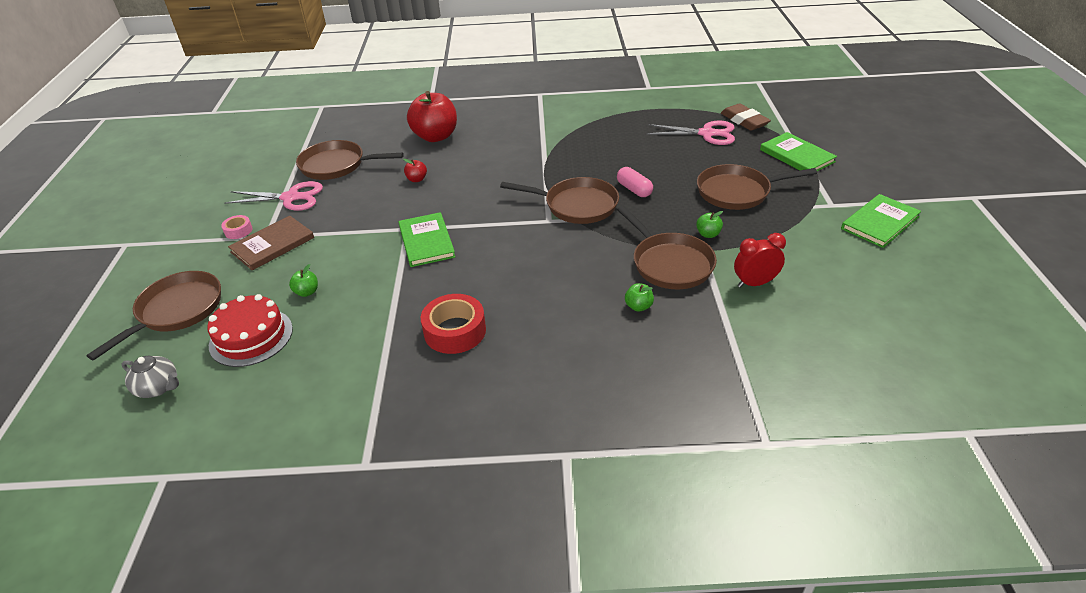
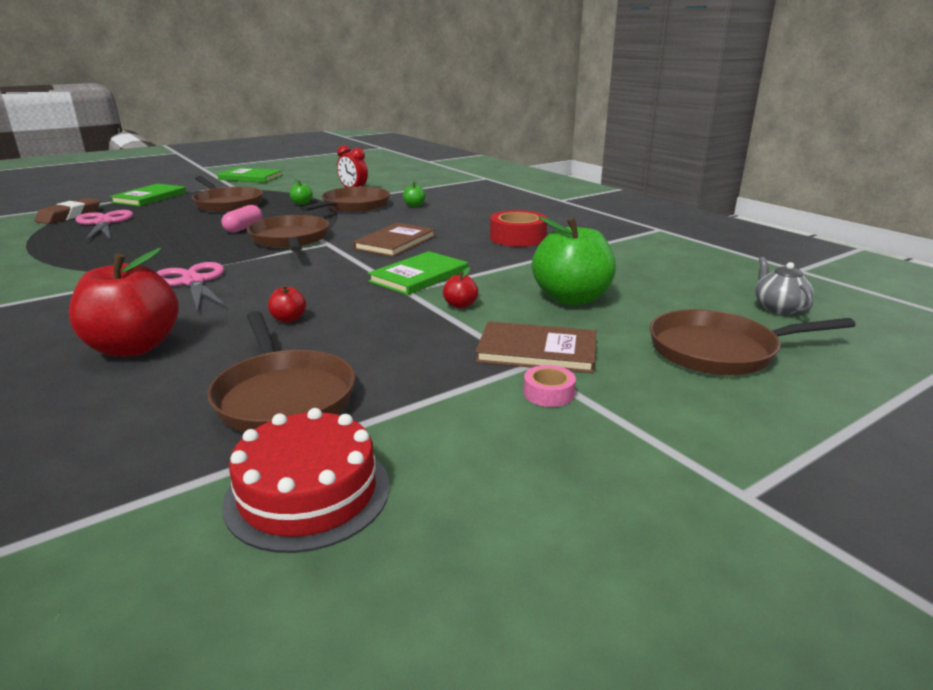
camera: 125 degrees left, 15 degrees down
red cake [207,294,293,367] -> red cake moved to [222,408,390,553]
pink scissors [224,181,323,211] -> pink scissors moved to [156,262,228,312]
green apple [289,264,318,297] -> green apple [532,216,616,305], size x2.37
none -> brown book [353,223,435,257]
none -> red apple [443,267,478,309]

